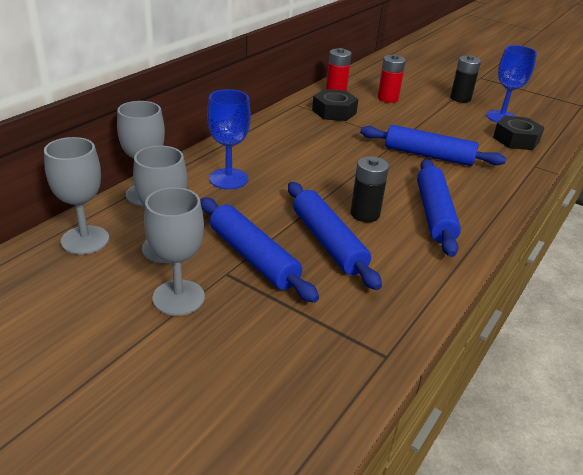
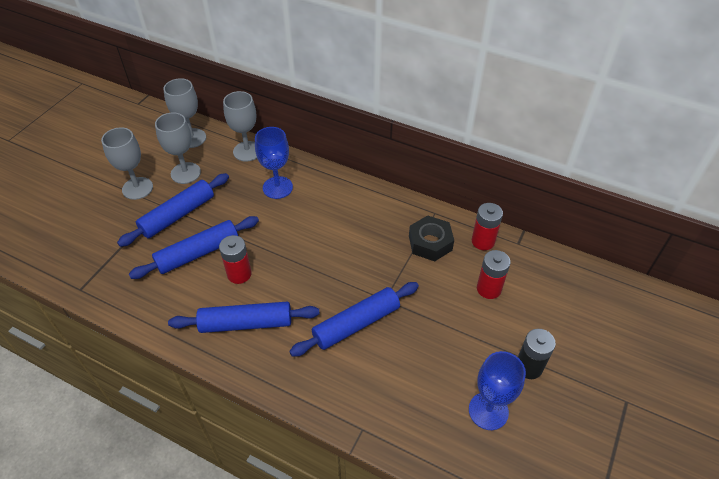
camera: 85 degrees right, 15 degrees up
black battery [350,156,389,222] -> red battery [219,235,252,284]
blue rolling pin [360,125,506,166] -> blue rolling pin turned 45 degrees clockwise [289,282,419,357]
black nut [493,116,545,150] -> none

